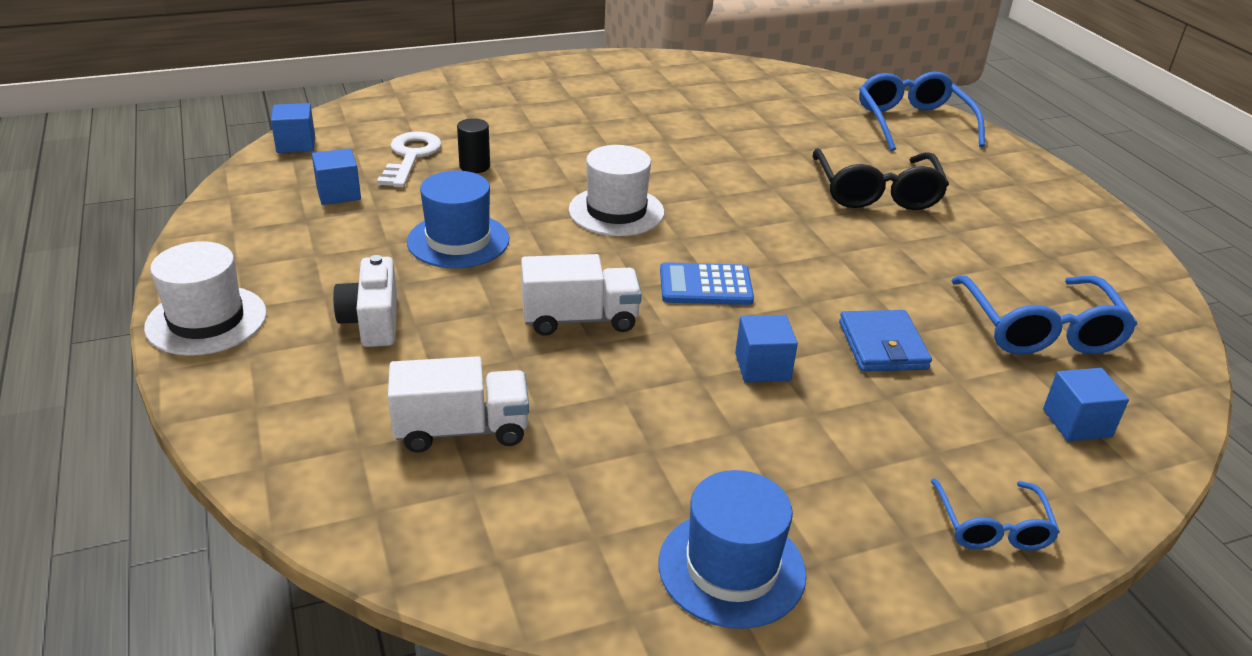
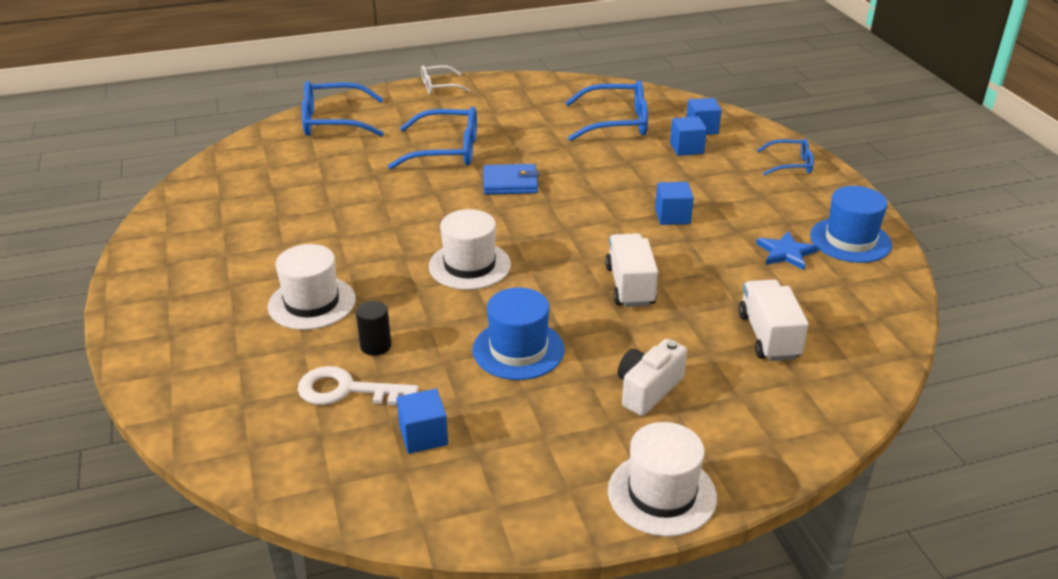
camera: 85 degrees left, 0 degrees up
blue cube [271,103,315,153] -> blue cube moved to [670,116,707,156]
white camera [333,255,397,347] -> white camera turned 135 degrees clockwise [618,339,687,416]
blue calculator [660,262,754,305] -> none
black glasses [812,149,949,210] -> blue glasses [388,107,477,169]
blue wallet [839,310,932,372] -> blue wallet moved to [483,164,539,195]
none -> white hat [268,244,356,330]
none -> white glasses [421,65,470,94]
none -> blue star [756,231,818,270]

